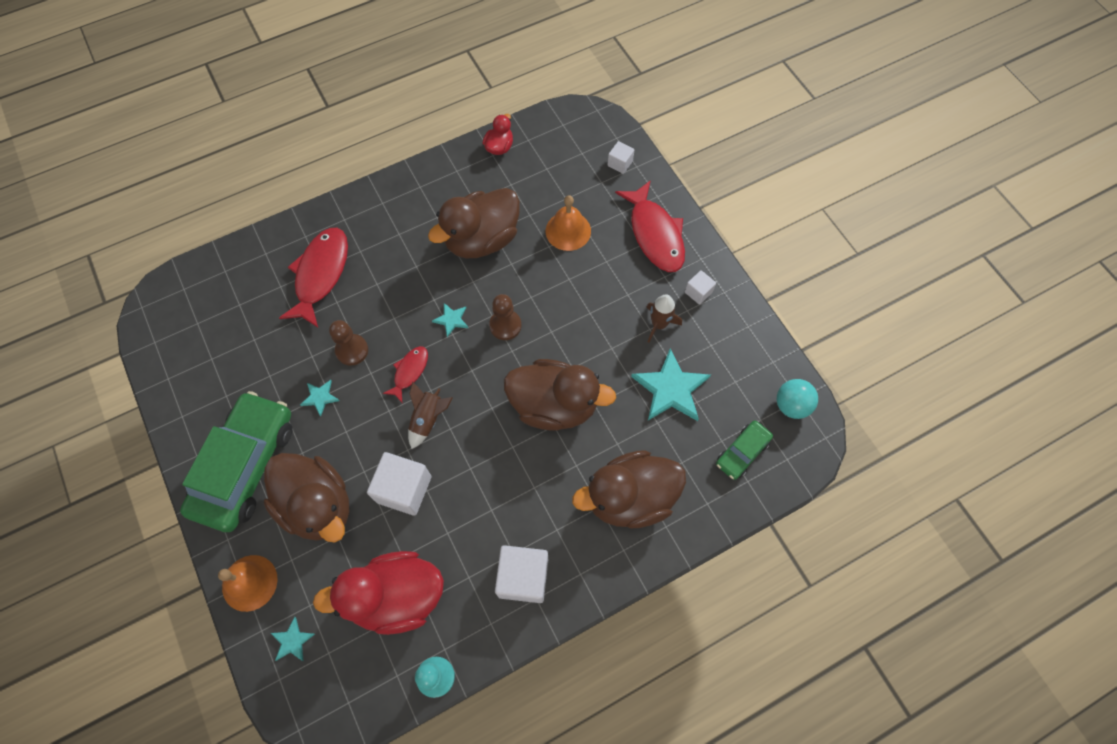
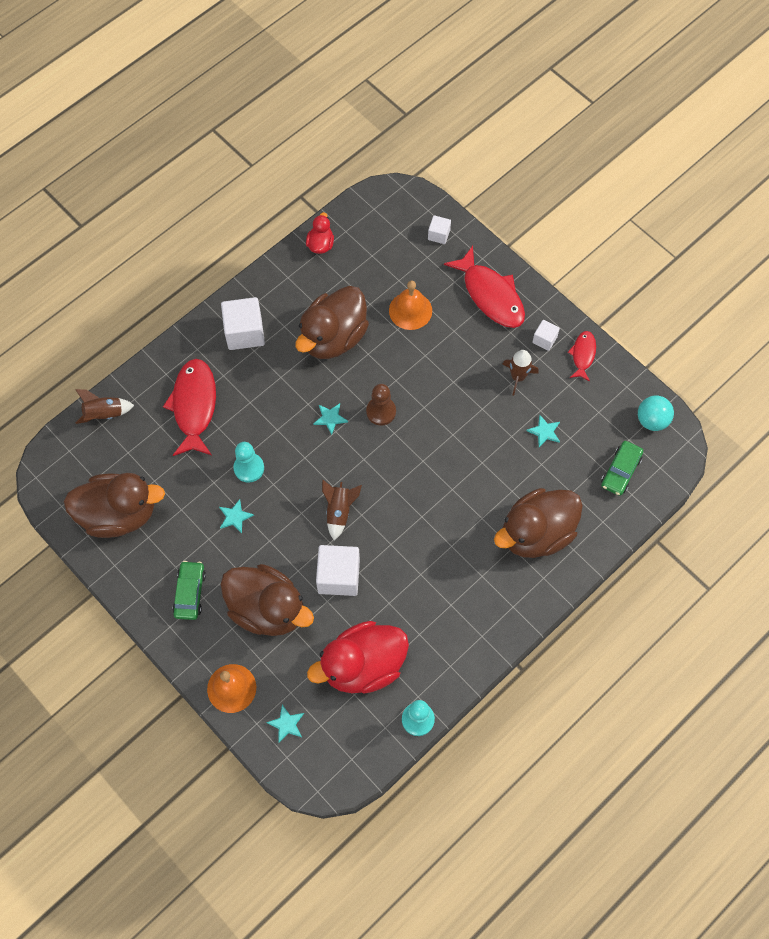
camera: 15 degrees left, 0 degrees up
green car [180,391,293,532] -> green car [173,561,206,620], size x0.48
brown pawn [329,320,368,366] -> turquoise pawn [233,442,264,483]
red fish [383,346,428,402] -> red fish moved to [568,331,596,381]
white cube [495,545,548,603] -> white cube moved to [221,297,265,350]
brown duck [504,359,616,431] -> brown duck moved to [64,473,165,538]
turquoise star [631,349,711,421] -> turquoise star [526,415,560,447], size x0.49
none -> brown rocket [75,389,134,424]

